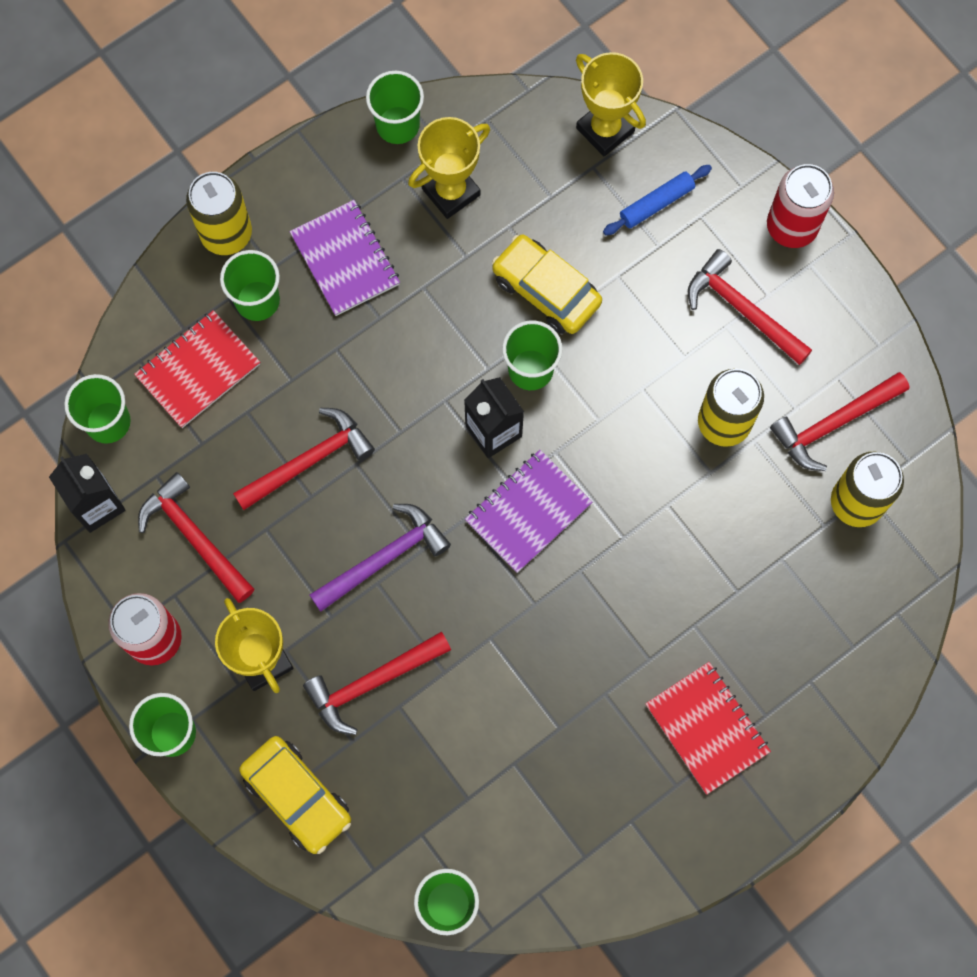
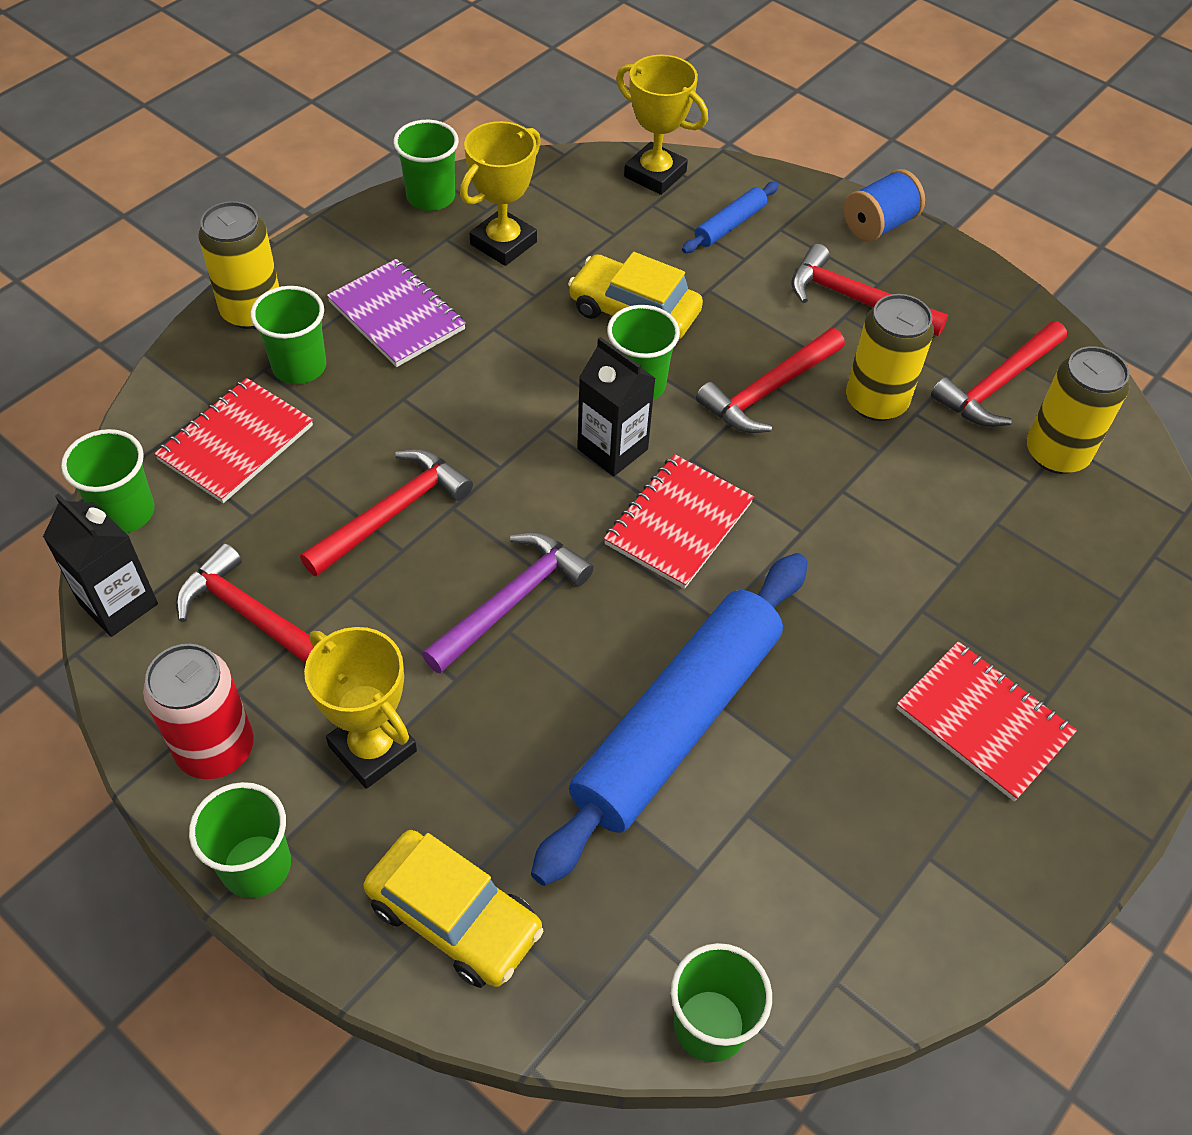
camera: 15 degrees left, 20 degrees down
red hammer [303,632,451,735] -> red hammer moved to [696,328,845,433]
purple notebook [465,450,592,573] -> red notebook [604,454,754,589]
red can [767,164,834,248] -> blue spool [844,169,925,242]
none -> blue rolling pin [531,553,808,886]

